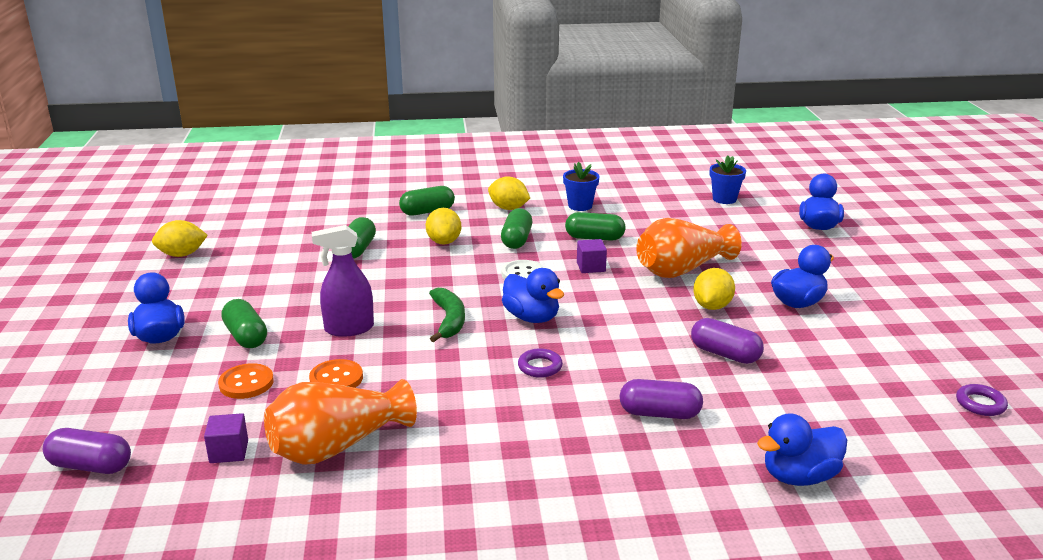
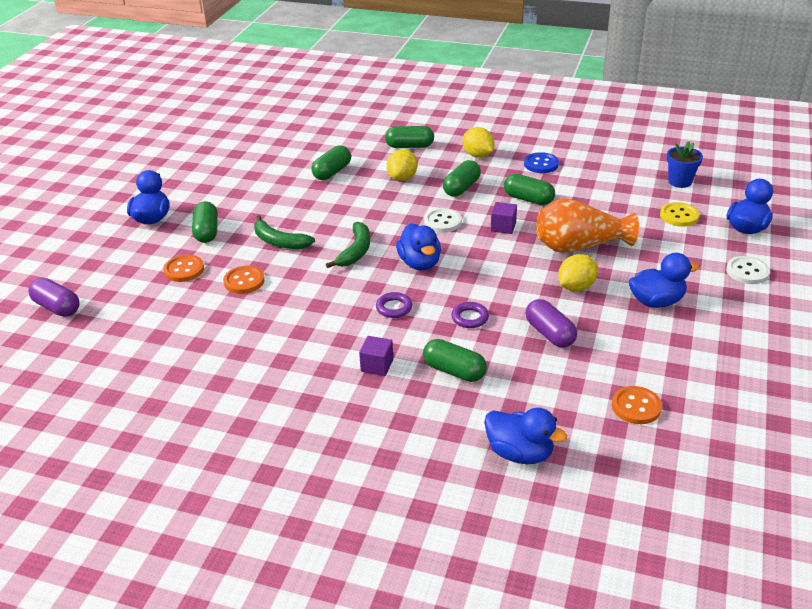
camera: 25 degrees right, 10 degrees up
yellow lemon [152,220,208,257] -> none
purple cube [204,413,248,463] -> purple cube moved to [359,336,393,376]
orange vase [264,379,417,465] -> none
purple spray bottle [312,225,374,337] -> green banana [254,215,315,249]
blue flower pot [563,162,600,211] -> blue button [524,152,559,173]
purple capsule [620,379,703,419] -> green capsule [423,339,487,382]
blue duck [757,413,847,486] -> blue duck turned 150 degrees counterclockwise [484,408,567,464]
purple ring [956,384,1008,416] -> purple ring moved to [451,302,489,328]
none -> orange button [612,386,662,424]
none -> yellow button [660,202,699,227]
none -> white button [726,256,770,284]

